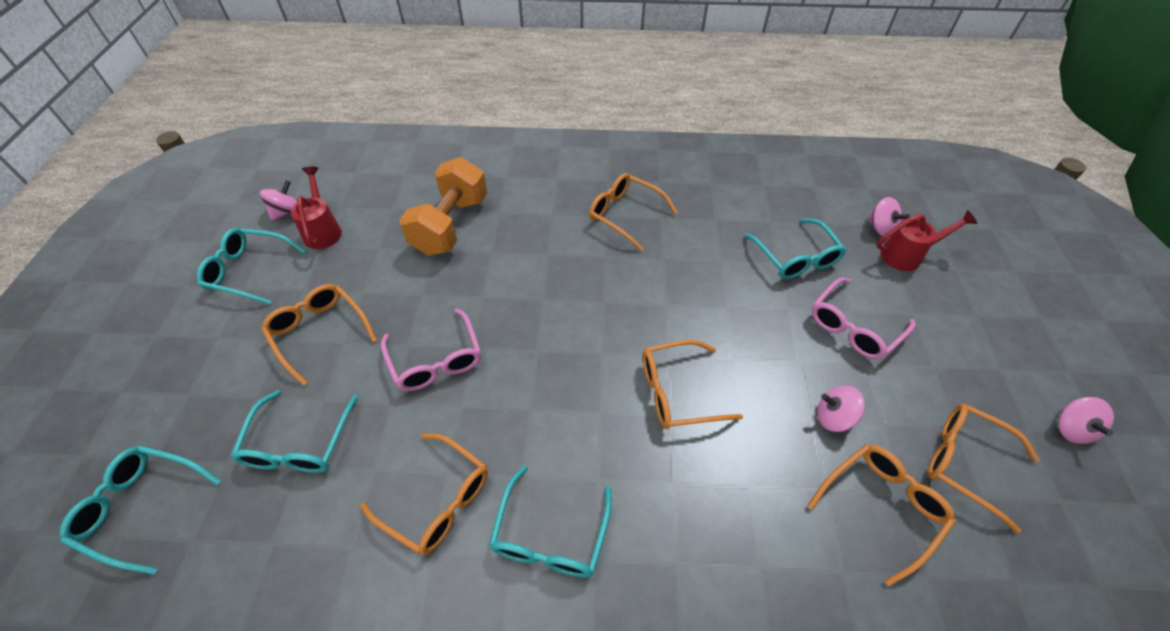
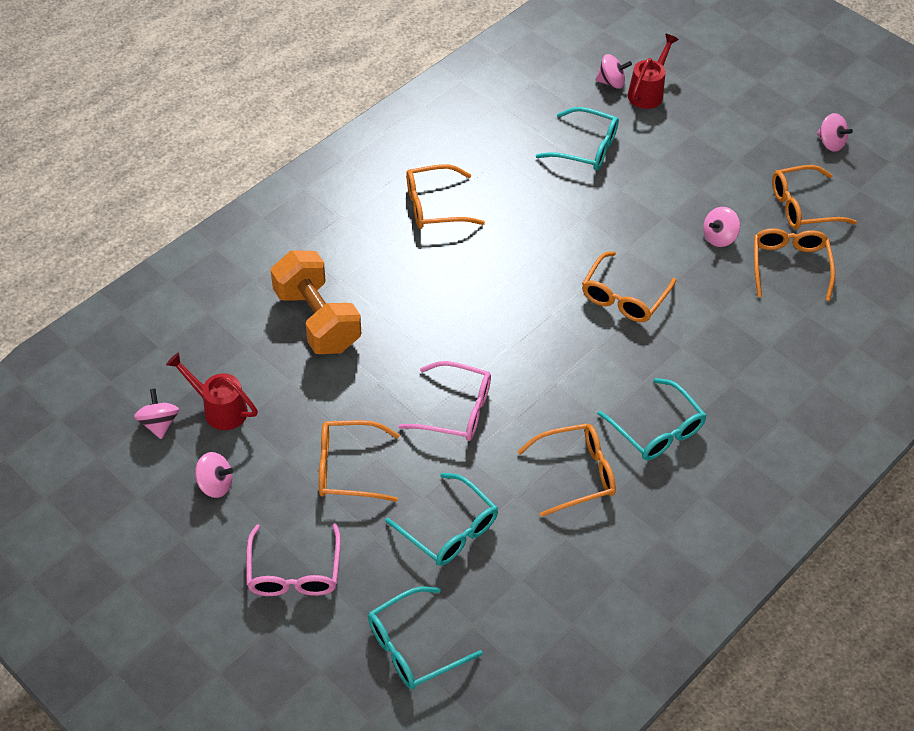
camera: 50 degrees left, 0 degrees up
turquoise glasses [196,228,306,305] -> pink spinning top [195,452,233,498]
pink glasses [811,278,915,360] -> pink glasses moved to [246,524,341,596]

